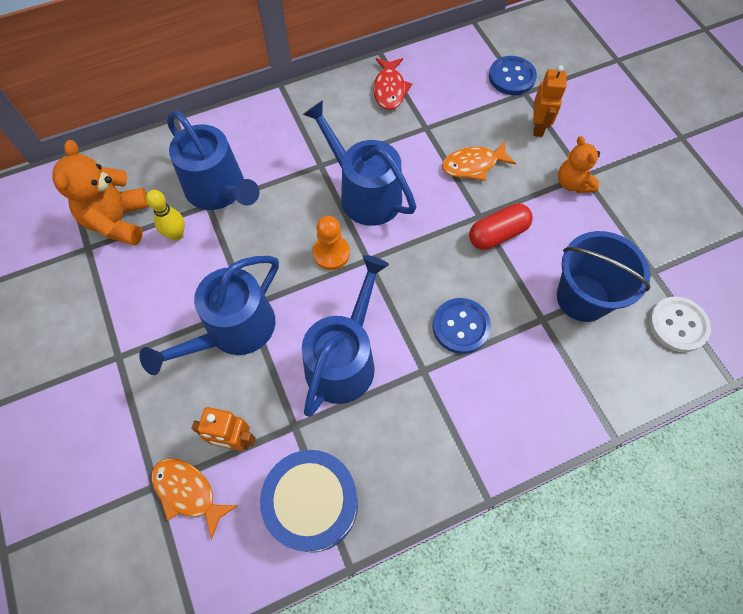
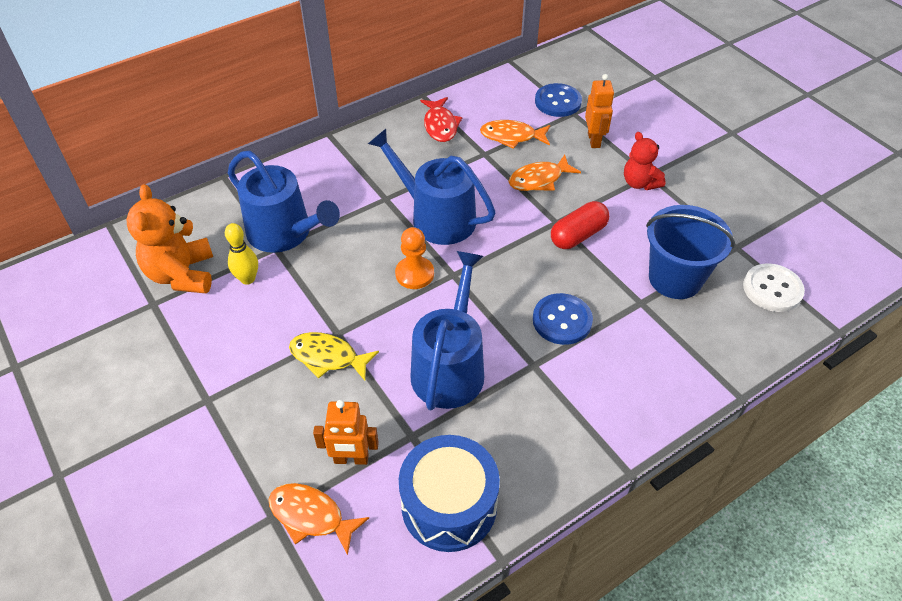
camera: 10 degrees left, 15 degrees down
blue watering can [139,256,279,375] -> yellow fish [289,332,379,380]
orange teddy bear [558,136,600,193] -> red teddy bear [624,132,666,190]
none -> orange fish [480,120,550,149]

